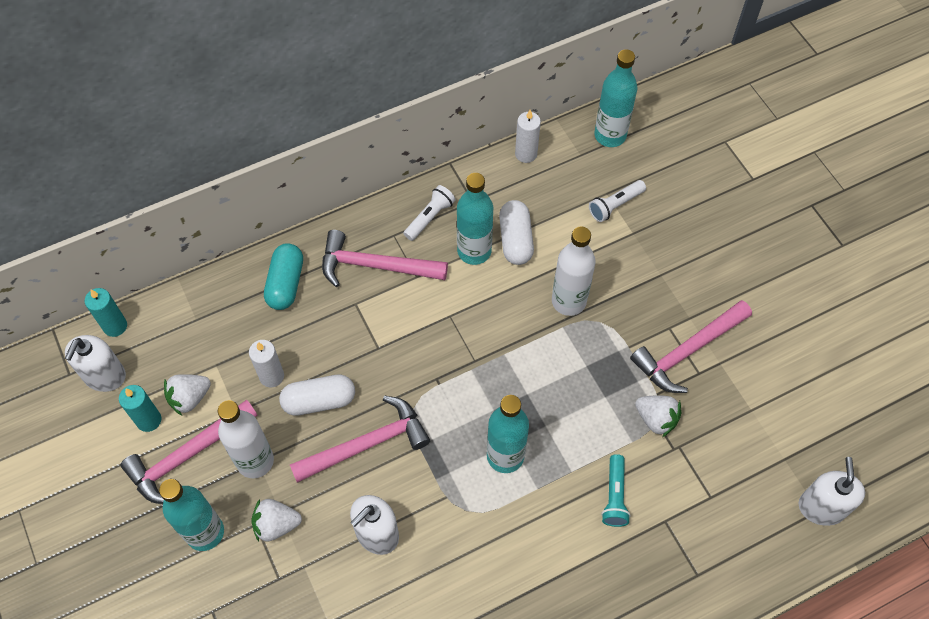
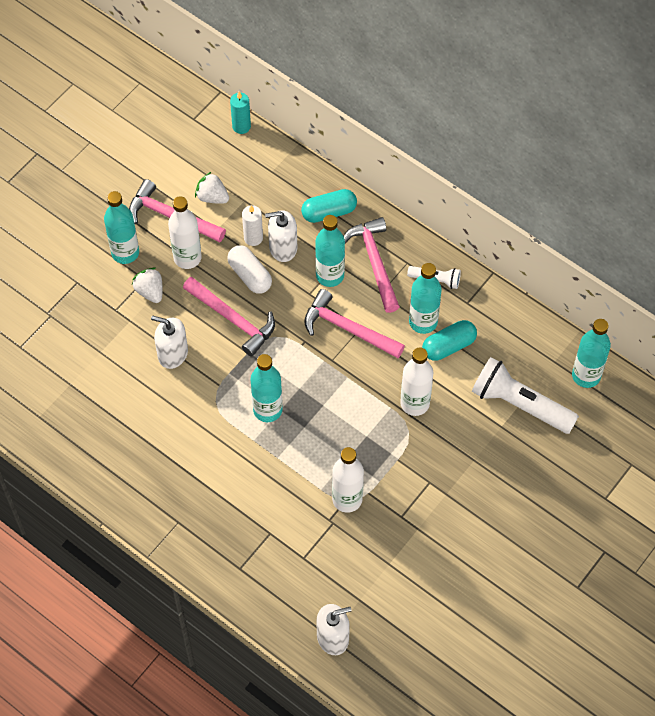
camera: 65 degrees right, 0 degrees up
white soap dispenser [65,335,126,392] -> white soap dispenser moved to [265,210,297,262]
turquoise candle [119,385,161,432] -> none
white capsule [499,200,534,265] -> turquoise capsule [422,320,477,361]
white candle [515,110,541,163] -> none
white flashlight [589,180,646,222] -> white flashlight [472,357,579,434], size x1.97
turquoise flashlight [601,454,630,527] -> none
pink hammer [630,300,752,393] -> pink hammer moved to [304,289,405,358]
white strawberry [635,395,682,437] -> white bottle [332,447,364,513]
none -> turquoise bottle [315,215,345,287]

